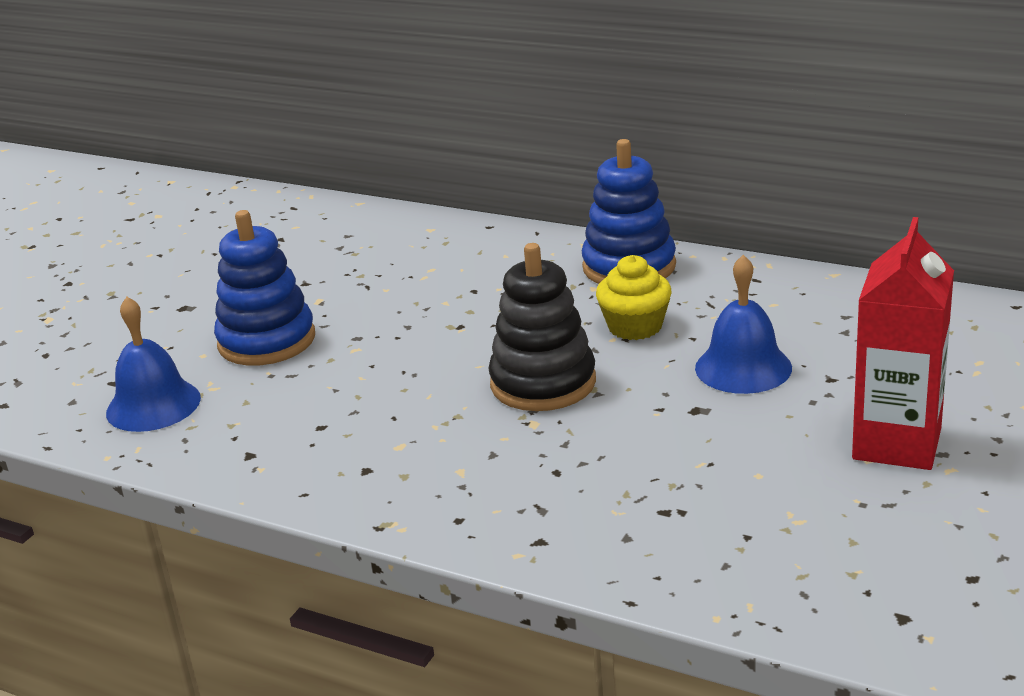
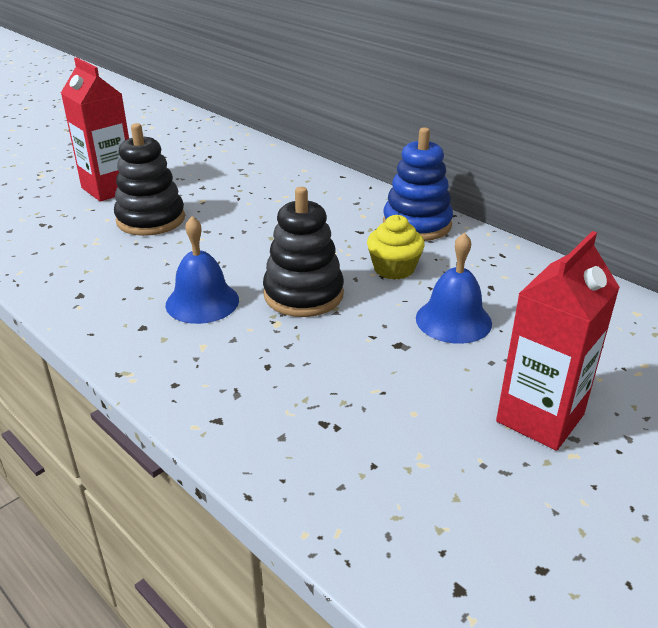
camera: 15 degrees right, 5 degrees up
blue bell [106,297,201,432] -> blue bell moved to [165,216,239,324]
blue stacking toy [214,210,315,366] -> black stacking toy [114,123,185,236]
none -> red carton [61,57,129,202]

